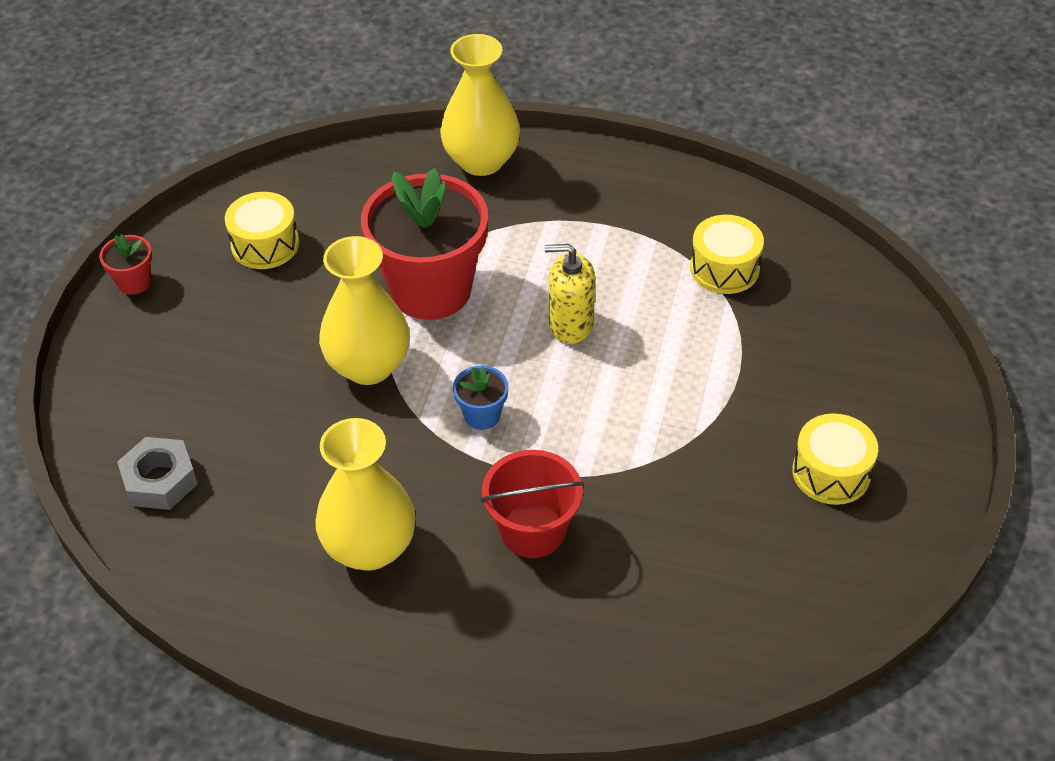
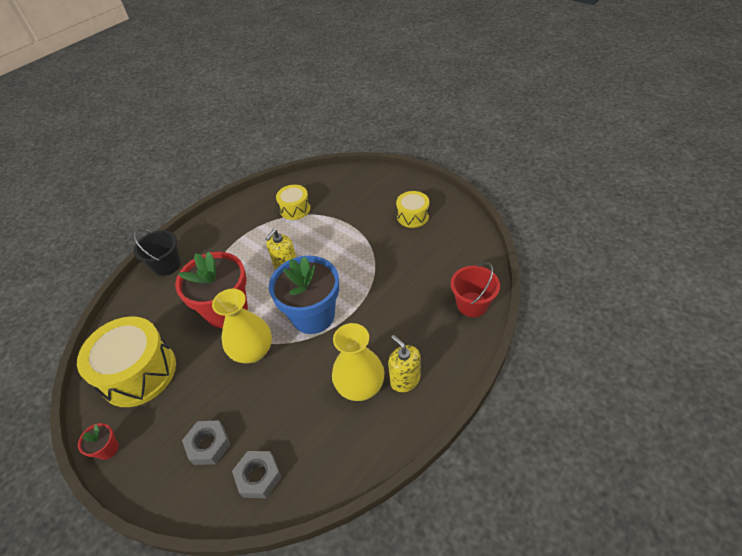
camera: 60 degrees left, 0 degrees up
yellow drum [225,192,299,269] -> yellow drum [77,317,176,407], size x1.88
yellow vase [440,34,520,176] -> black bucket [134,229,181,276]
blue flower pot [453,366,508,430] -> blue flower pot [269,256,339,334], size x2.40
red bucket [481,450,584,558] -> red bucket moved to [451,262,500,317]
none -> grey nut [182,420,231,465]
none -> yellow soap dispenser [388,335,420,392]

